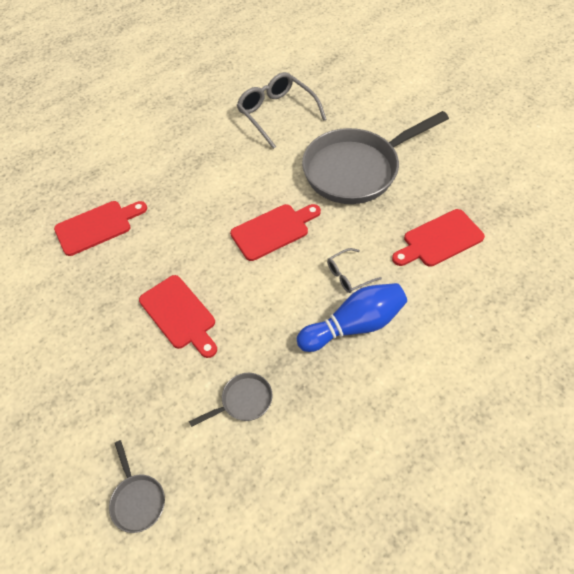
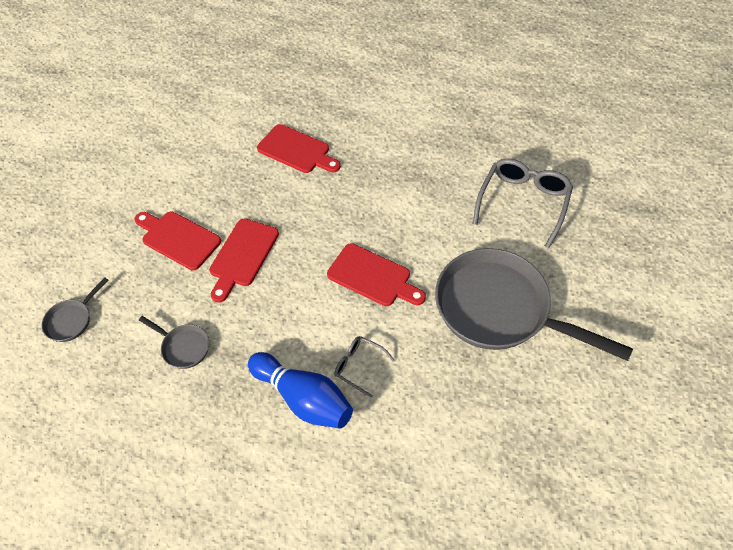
camera: 60 degrees right, 0 degrees up
red cutting board [392,209,485,267] -> red cutting board moved to [134,212,221,270]

